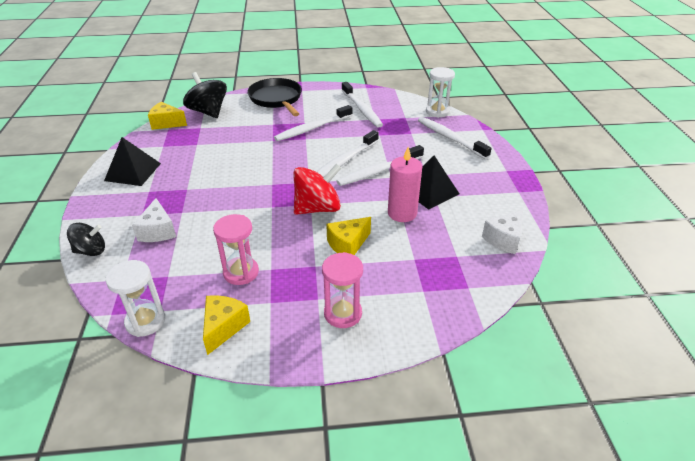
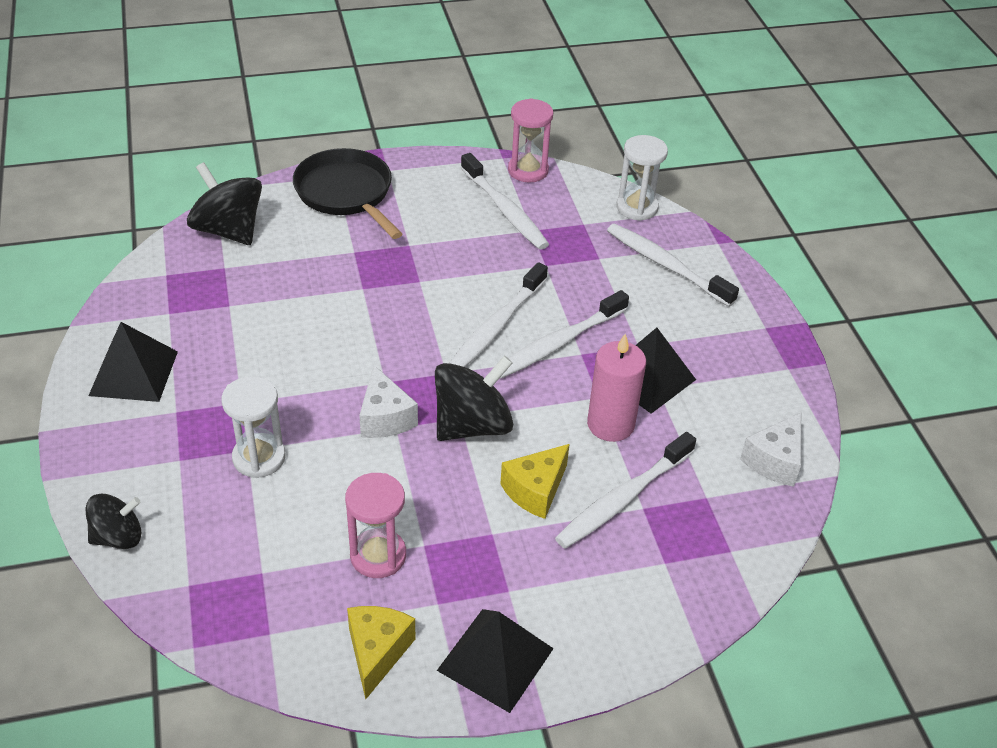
camera: 10 degrees left, 5 degrees up
white hourglass [106,260,165,337] -> white hourglass moved to [222,376,286,478]
white cheese [132,198,176,242] -> white cheese moved to [359,365,418,438]
yellow cheese [148,102,187,130] -> none
white toothbrush [274,105,352,141] -> white toothbrush moved to [555,432,696,549]
red spinning top [294,164,341,215] -> black spinning top [435,356,513,441]
pink hourglass [322,252,363,328] -> pink hourglass moved to [508,98,553,183]
none -> black pyramid [437,609,554,713]

